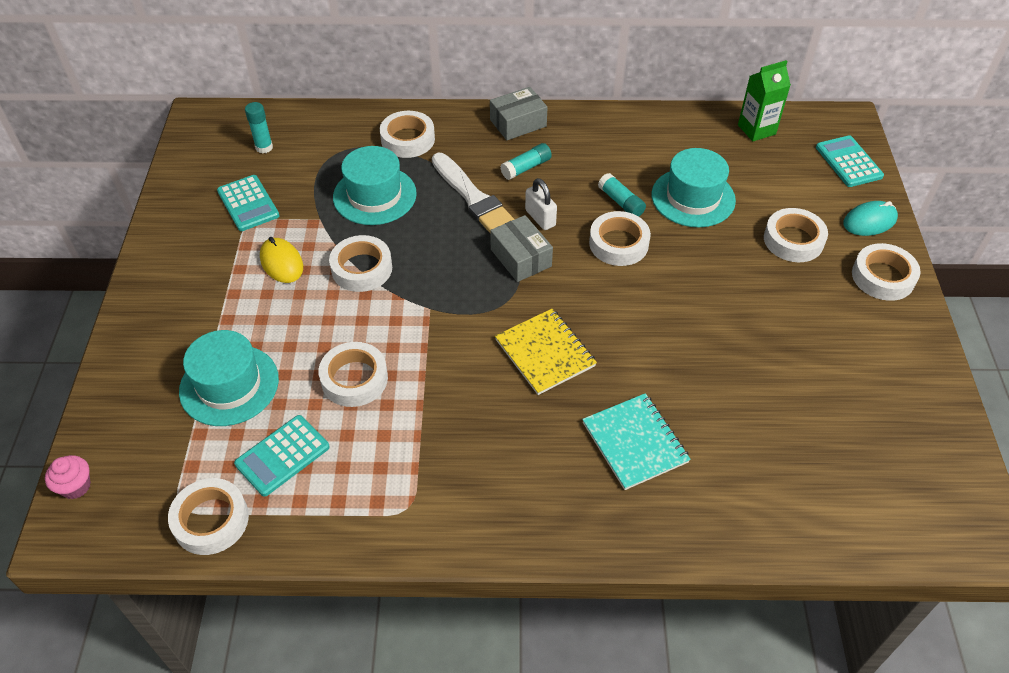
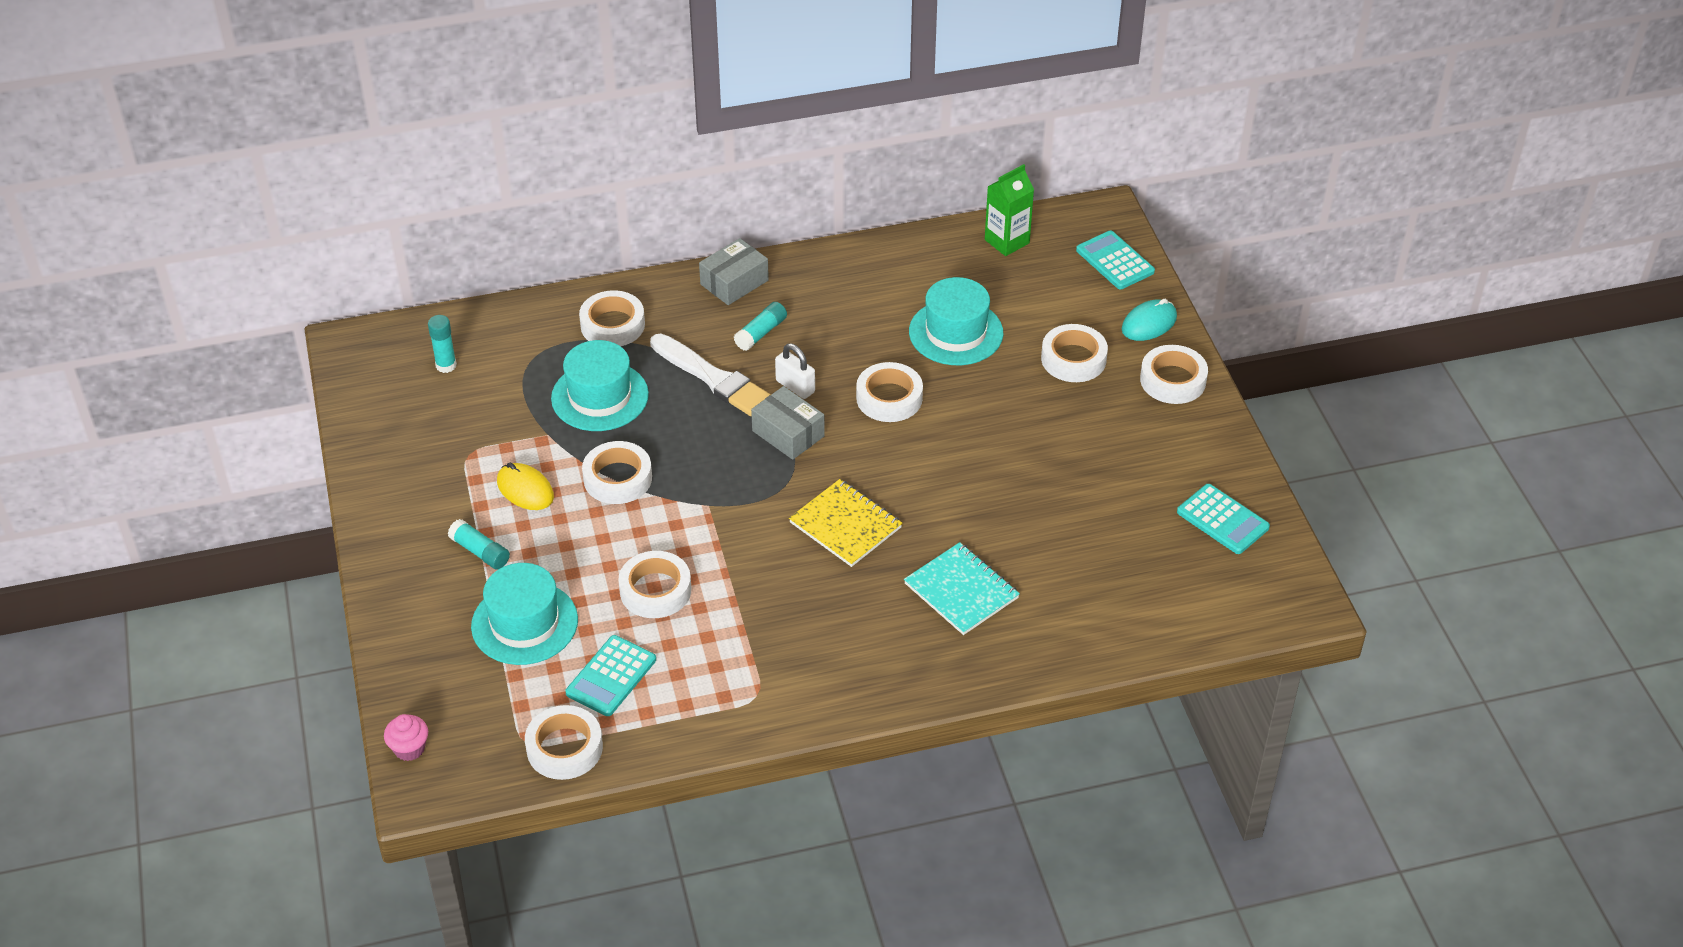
camera: 15 degrees left, 5 degrees down
turquoise calculator [217,175,279,231] -> turquoise calculator moved to [1177,484,1270,554]
turquoise glue stick [598,173,646,217] -> turquoise glue stick moved to [448,519,510,570]

